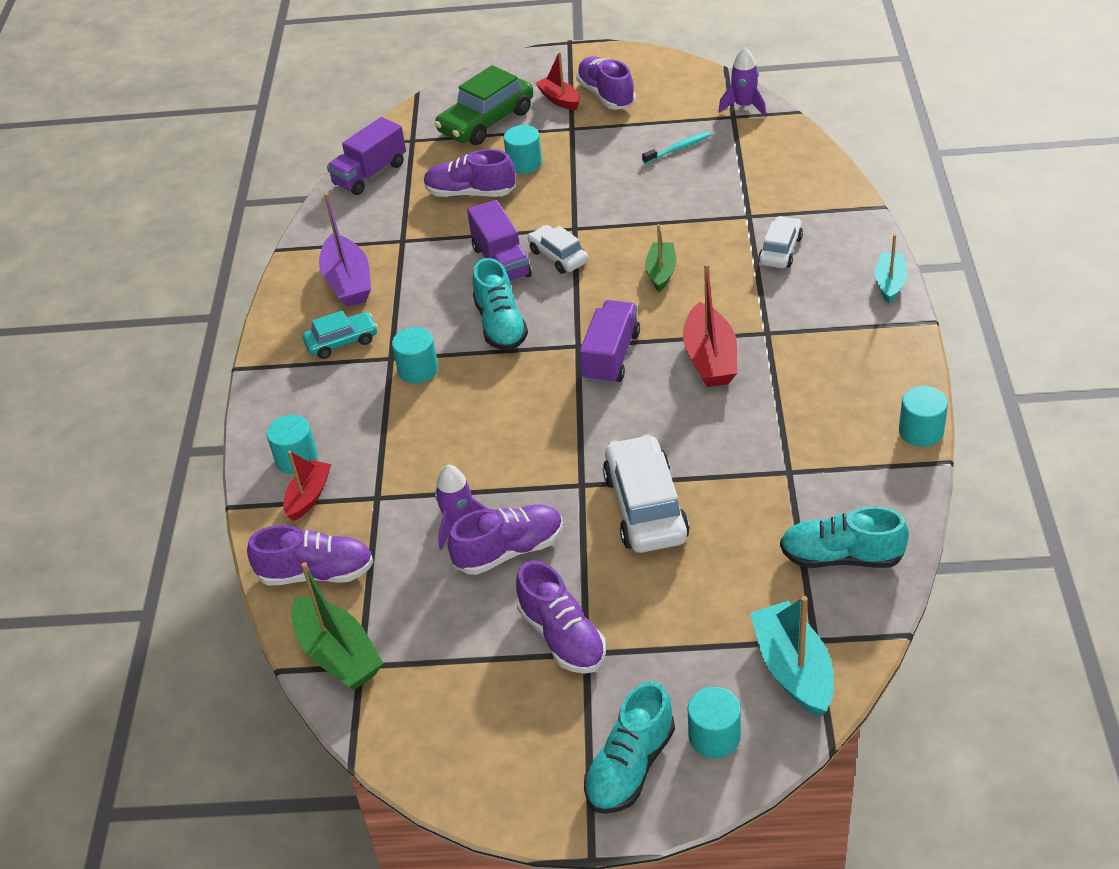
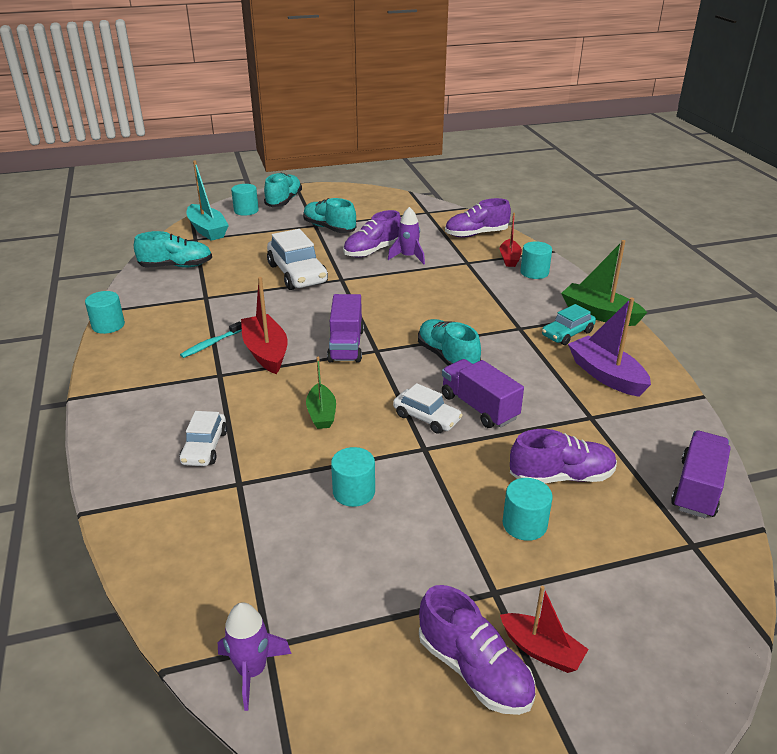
camera: 160 degrees right, 10 degrees down
green boat [291,562,384,690] -> green boat moved to [561,240,647,326]
turquoise cylinder [392,327,438,383] -> turquoise cylinder moved to [331,447,375,507]
green car [434,65,533,145] -> none
purple shoe [516,561,606,674] -> turquoise shoe [303,198,356,233]
turquoise toothbrush [642,132,711,164] -> turquoise toothbrush moved to [180,321,242,358]
turquoise boat [875,234,907,303] -> none

